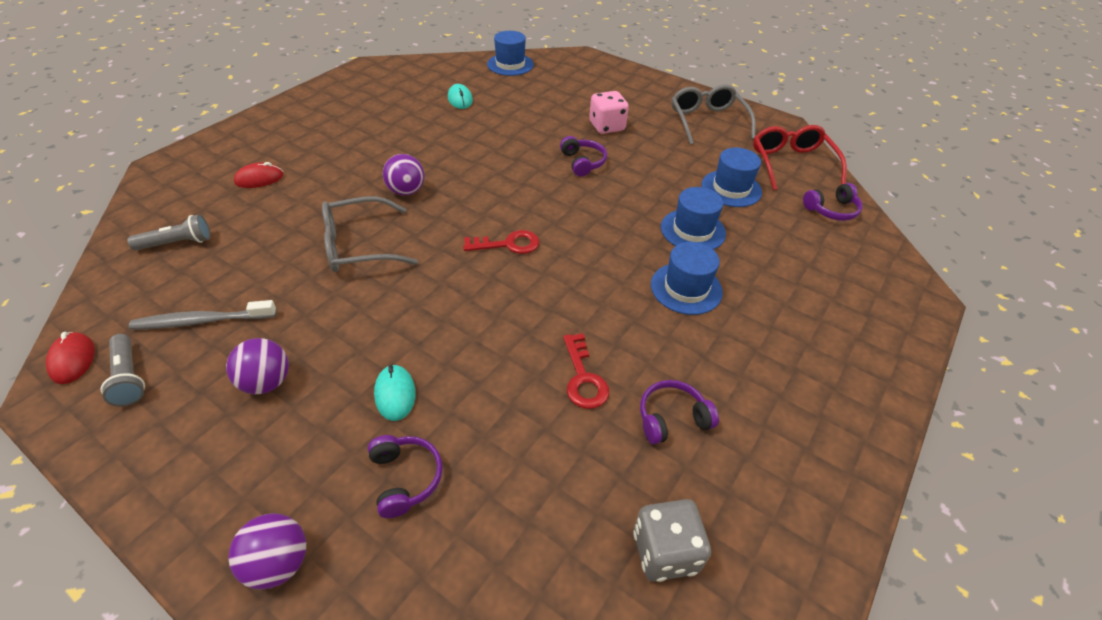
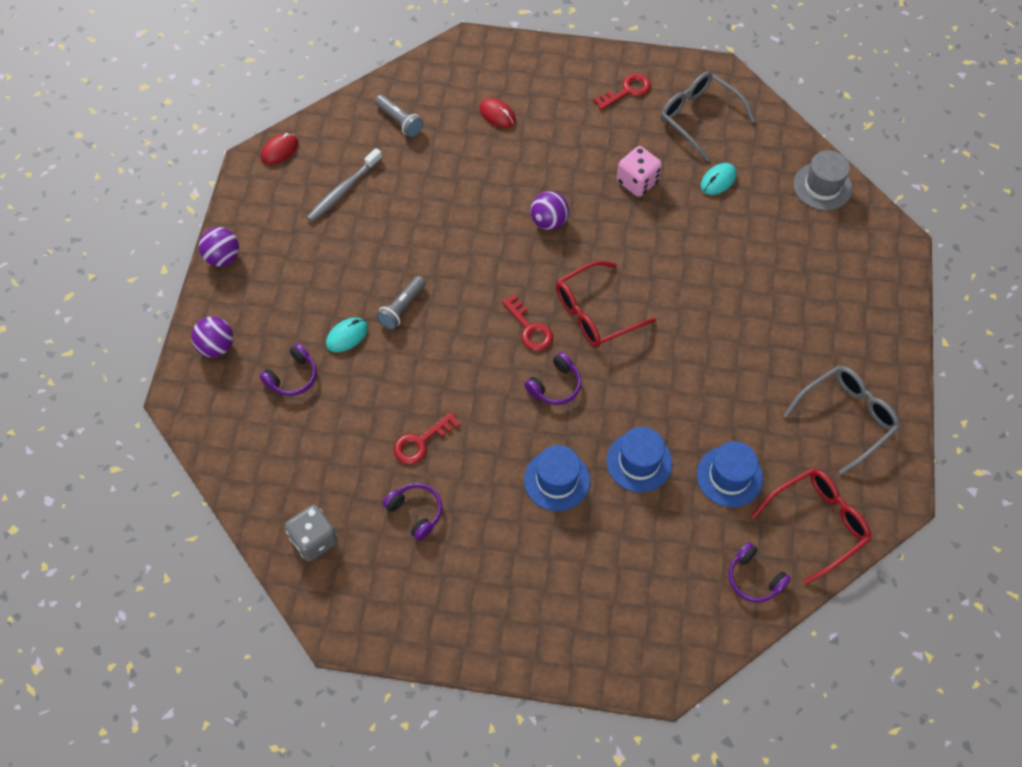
camera: 65 degrees right, 15 degrees up
grey flashlight [100,334,145,407] -> grey flashlight moved to [376,276,426,330]
grey toothbrush [129,300,277,330] -> grey toothbrush turned 105 degrees counterclockwise [307,148,382,222]
purple ball [226,338,289,394] -> purple ball moved to [199,227,239,267]
grey glasses [322,196,418,272] -> grey glasses moved to [661,71,755,161]
blue hat [487,31,534,76] -> grey hat [794,150,852,210]
purple headphones [560,136,607,177] -> purple headphones moved to [524,352,582,405]
pink dice [589,91,629,134] -> pink dice moved to [617,146,662,197]
none -> red glasses [556,261,657,347]
none -> red key [593,73,651,110]

